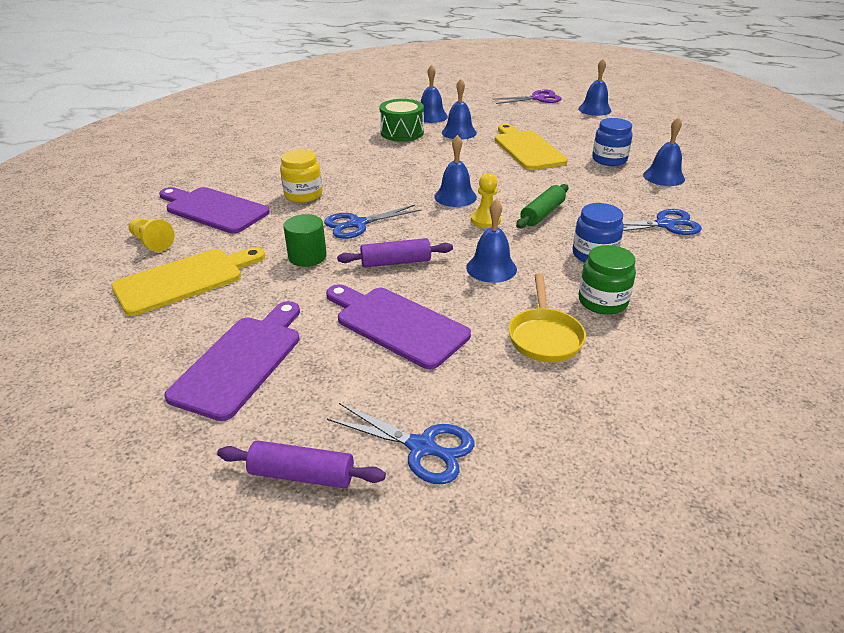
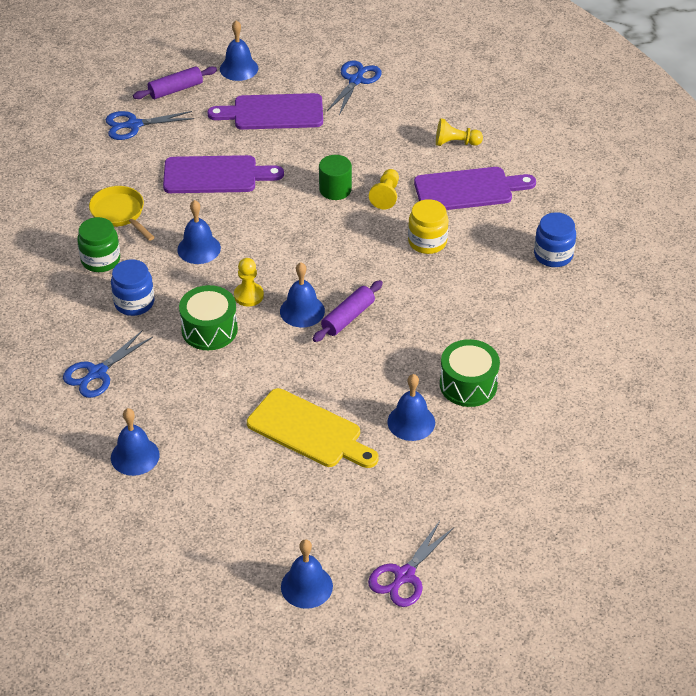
camera: 140 degrees right, 10 degrees up
yellow cutting board [111,247,265,316] -> none
purple cutting board [164,301,300,421] -> purple cutting board turned 105 degrees clockwise [207,93,323,130]
blue scissors [324,205,422,239] -> blue scissors moved to [327,61,381,115]
purple rolling pin [337,238,453,268] -> purple rolling pin moved to [313,280,383,342]
blue bell [421,65,448,123] -> blue bell moved to [220,20,258,81]
green rolling pin [516,184,569,228] -> green drum [179,285,238,350]
blue jar [592,118,633,166] -> blue jar moved to [534,212,576,267]
none -> yellow pawn [369,169,399,209]

